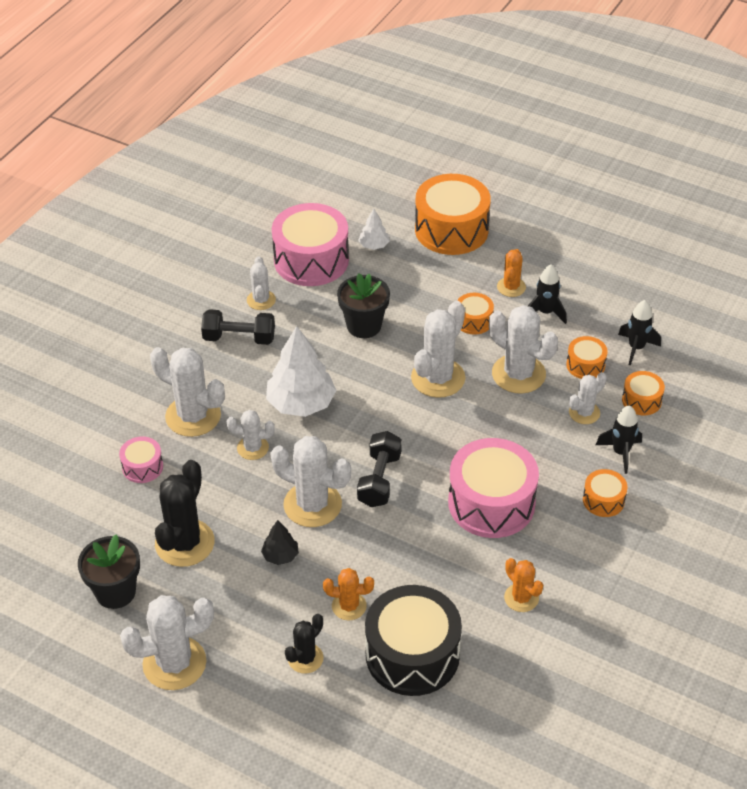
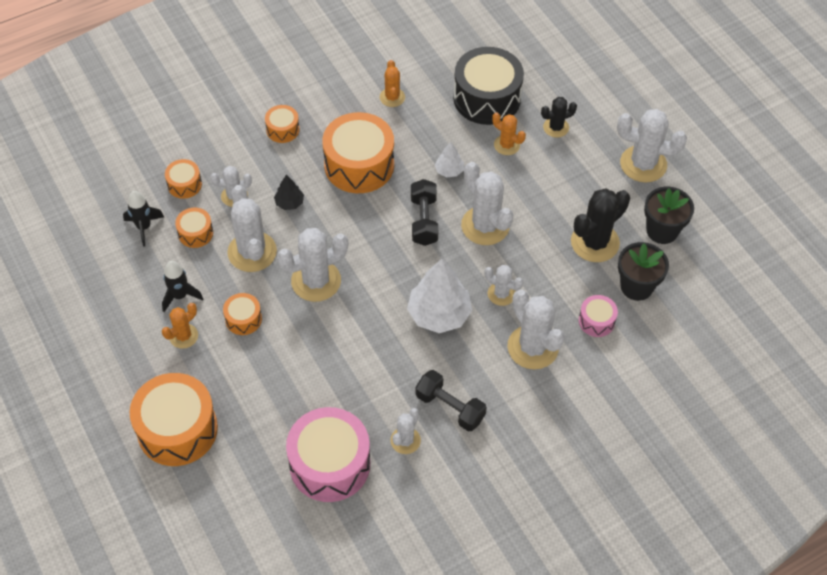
camera: 150 degrees left, 10 degrees up
black tree [261,520,299,565] -> black tree moved to [274,175,304,210]
black flower pot [337,273,390,338] -> black flower pot moved to [618,242,669,301]
black dumbbell [357,431,402,507] -> black dumbbell turned 45 degrees counterclockwise [411,179,438,246]
white tree [358,209,390,250] -> white tree moved to [435,142,464,177]
pink drum [448,438,539,538] -> orange drum [322,112,394,193]
black rocket [596,405,642,474] -> none

